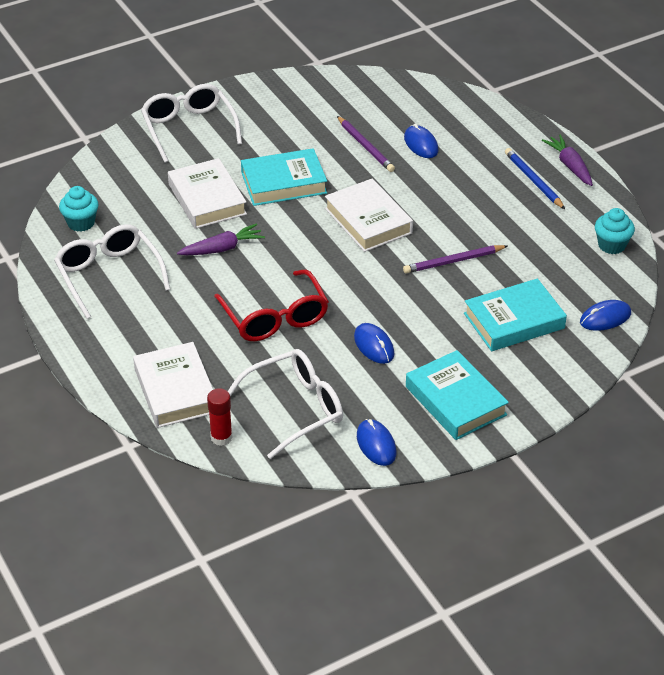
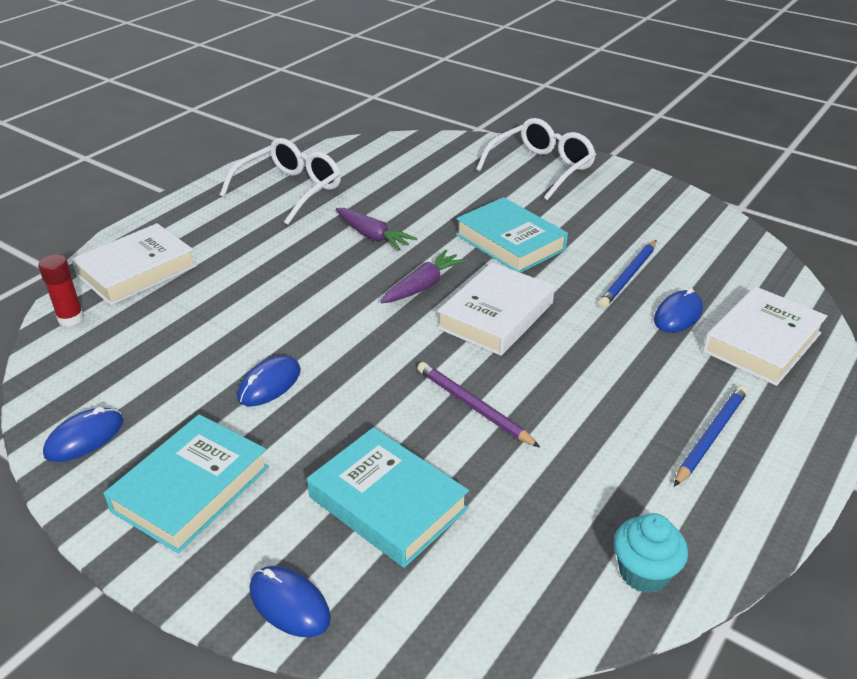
camera: 65 degrees right, 5 degrees down
turquoise cupcake [59,186,99,232] -> none
white book [168,158,247,229] -> white book moved to [703,286,827,386]
red glasses [214,270,329,341] -> none
white glasses [228,349,343,459] -> none
purple pencil [337,116,395,172] -> blue pencil [598,240,656,308]
purple carrot [542,134,593,186] -> purple carrot moved to [380,250,467,303]
blue mouse [580,300,631,331] -> blue mouse moved to [250,566,331,637]

